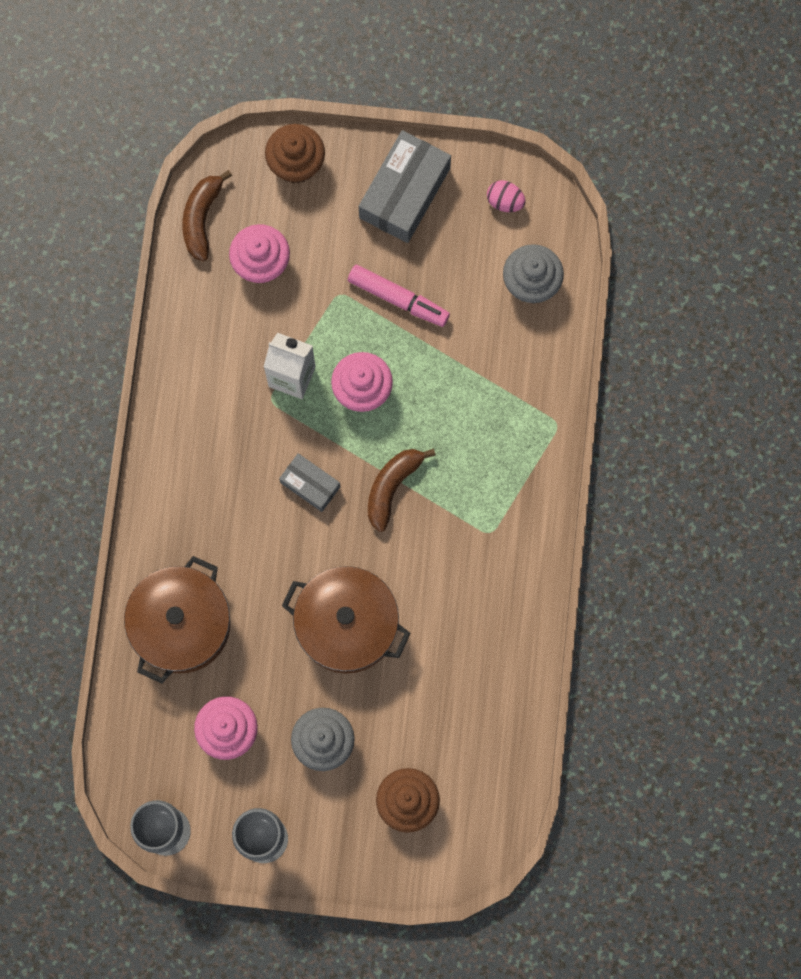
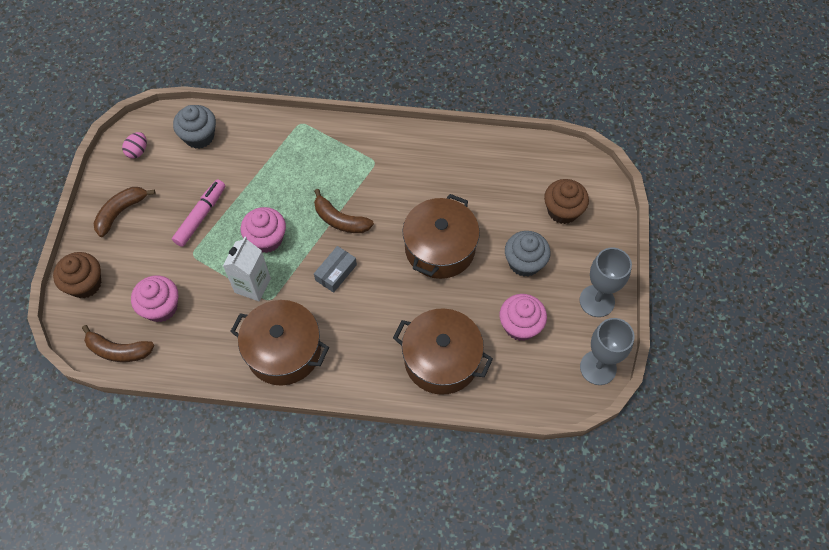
camera: 90 degrees left, 15 degrees down
grey box [359,130,451,243] -> brown banana [94,187,155,237]
none -> brown pot [230,300,329,386]

